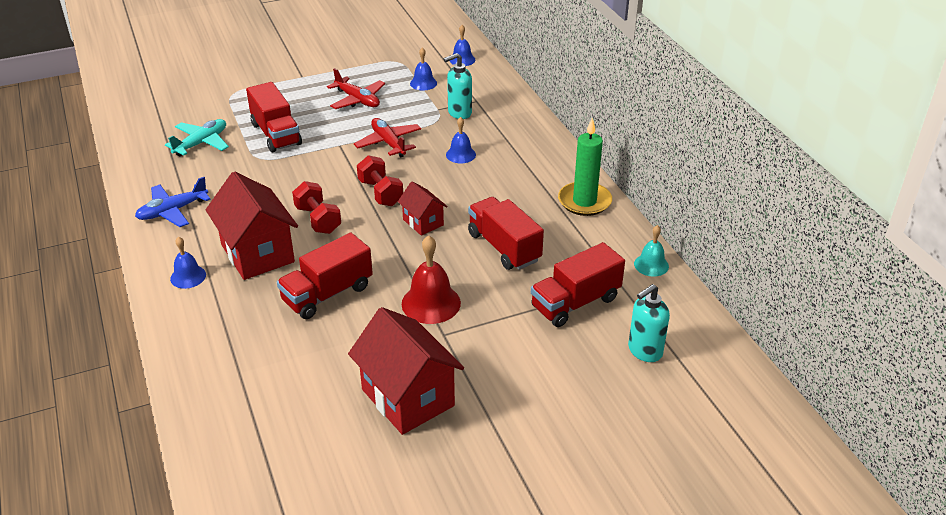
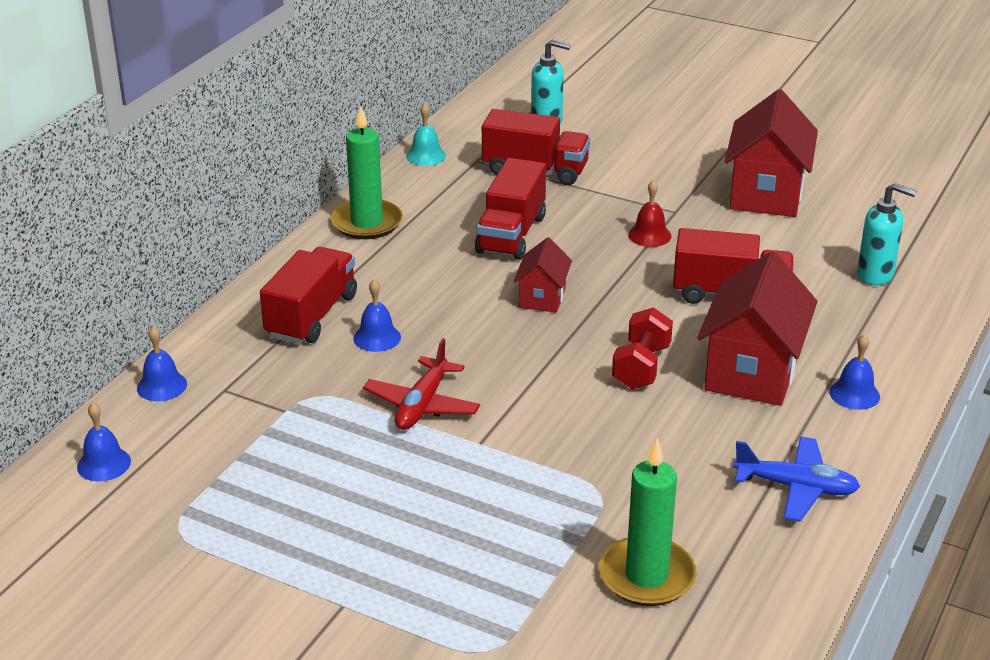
camera: 130 degrees left, 5 degrees down
turquoise plane [165,119,229,157] -> green candle [599,438,697,606]
red truck [246,82,302,152] -> red truck moved to [260,247,357,344]
red plane [327,68,385,109] -> none
red dumbbell [357,155,403,206] -> none
red bell [402,235,461,324] -> red bell [628,180,671,247], size x0.61
blue bell [410,48,437,90] -> blue bell moved to [137,326,187,401]
turquoise soap dispenser [444,53,472,119] -> turquoise soap dispenser moved to [857,183,917,285]

